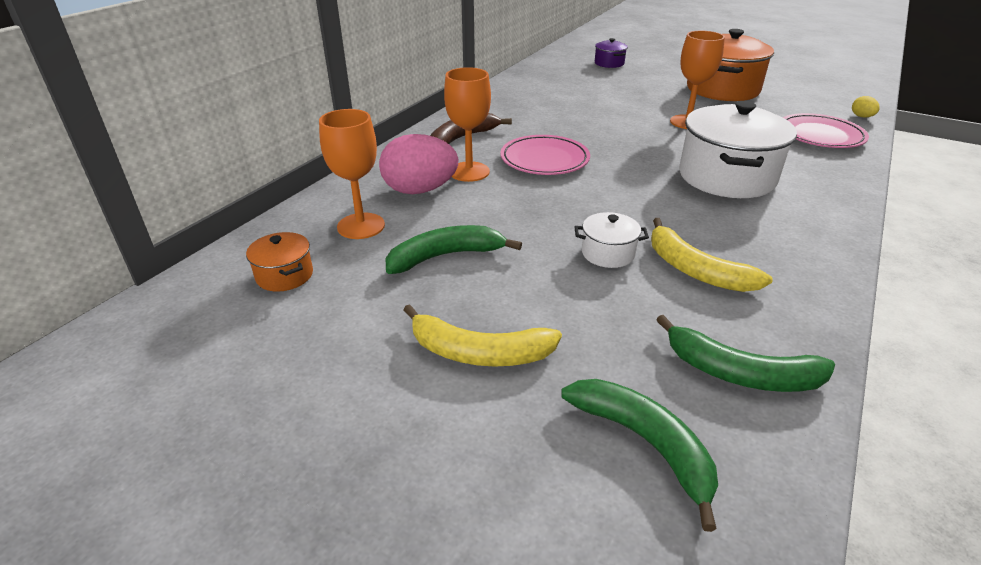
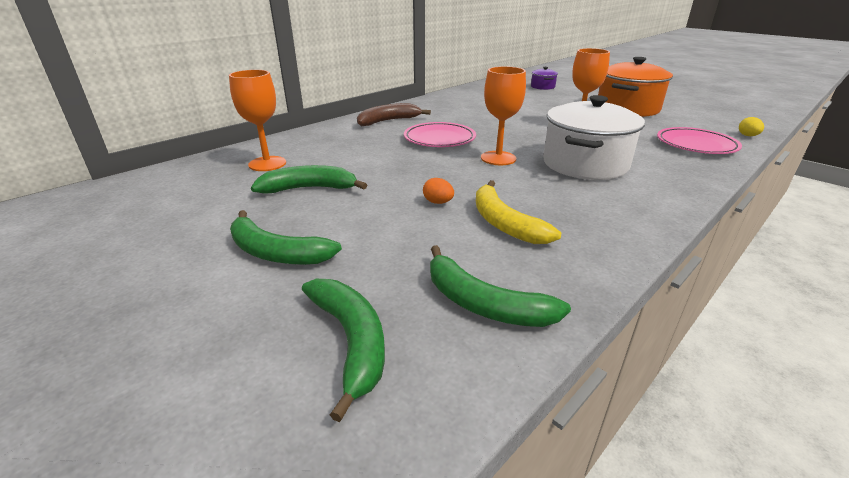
camera: 15 degrees right, 5 degrees down
orange pot [246,232,313,292] -> none
pink egg [379,134,459,194] -> none
yellow banana [404,304,562,367] -> green banana [230,210,342,265]
orange goblet [444,67,491,182] -> orange goblet moved to [481,66,526,165]
white pot [575,212,649,268] -> orange egg [423,178,454,204]

